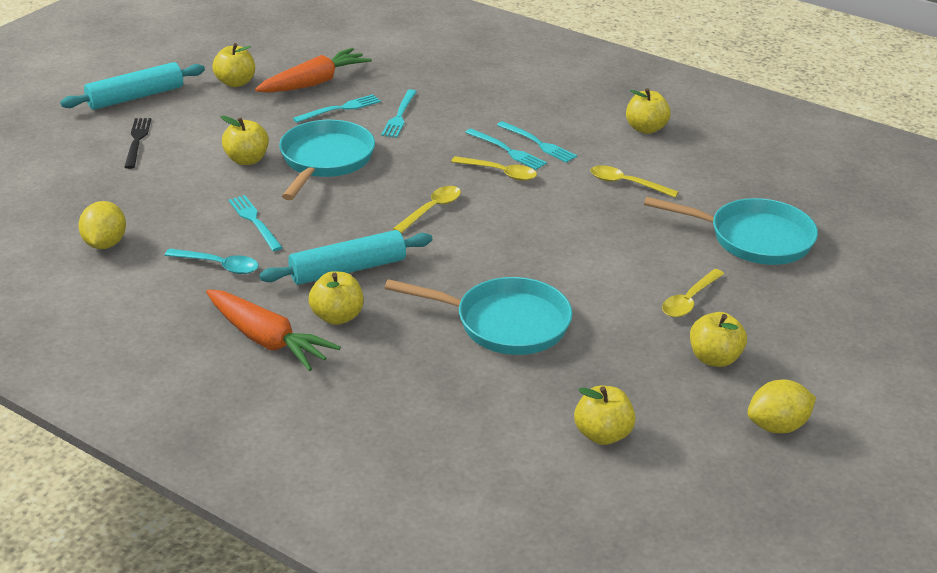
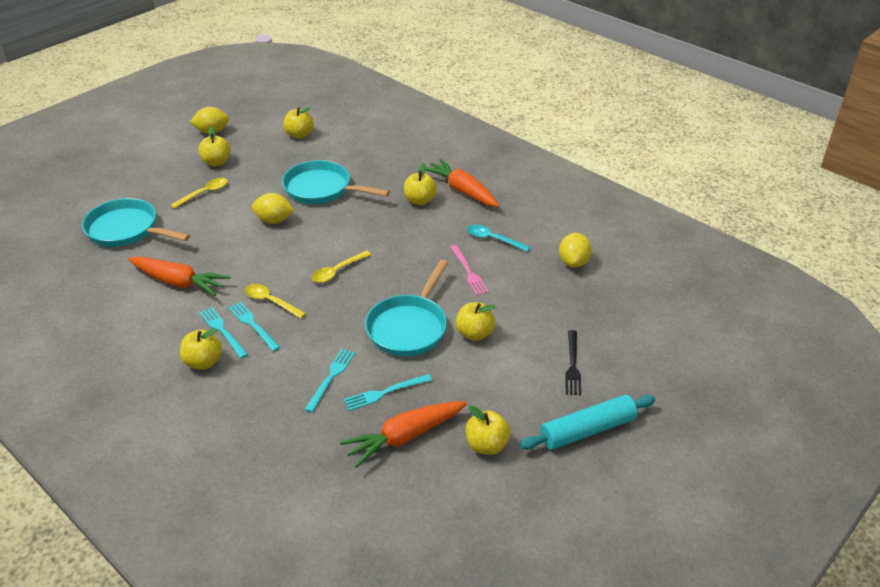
camera: 170 degrees left, 5 degrees up
turquoise fork [228,195,283,251] -> pink fork [450,245,489,296]
turquoise rolling pin [259,230,432,285] -> none
yellow spoon [590,165,679,198] -> orange carrot [128,256,230,296]
yellow apple [626,88,671,134] -> yellow apple moved to [180,329,222,370]
none -> yellow lemon [252,193,295,224]

